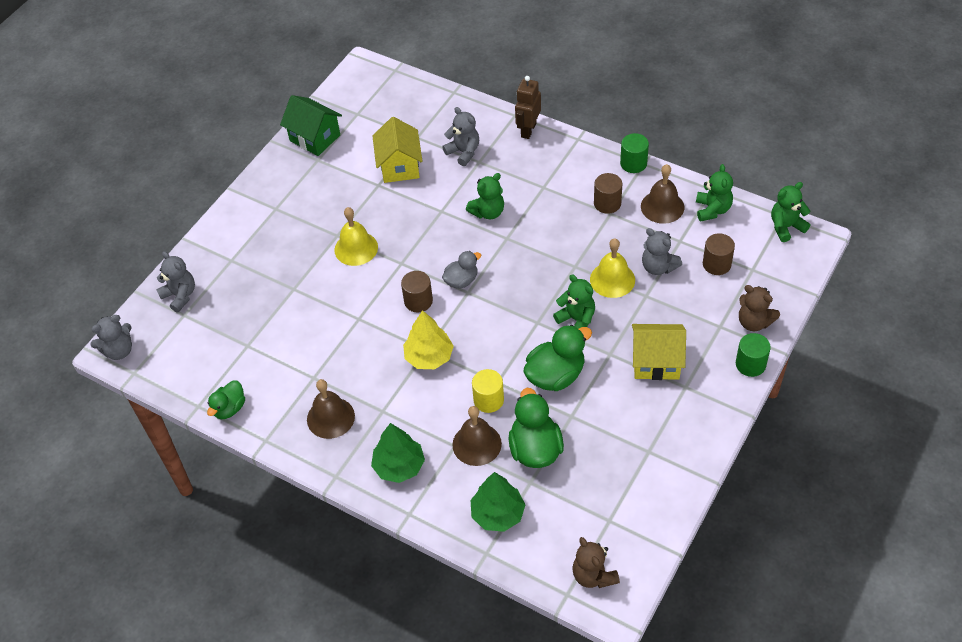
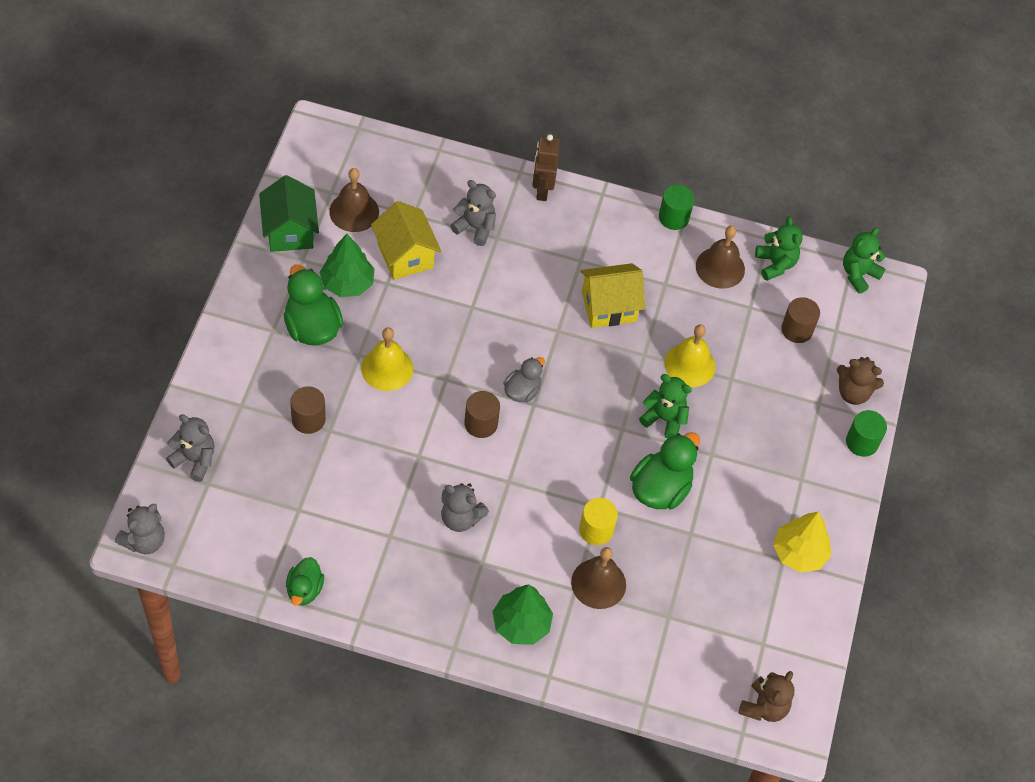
camera: 25 degrees left, 5 degrees up
green house [280,95,342,156] -> green house turned 60 degrees clockwise [259,175,319,252]
brown bell [307,379,355,439] -> brown bell moved to [329,168,379,232]
yellow tree [403,310,454,369] -> yellow tree moved to [773,512,831,573]
green teddy bear [466,173,504,219] -> none
green tree [471,472,525,532] -> green tree moved to [319,234,375,297]
green duck [508,388,564,468] -> green duck moved to [284,265,343,346]
brown teddy bear [572,537,620,588] -> brown teddy bear turned 105 degrees counterclockwise [738,671,794,722]
brown cylinder [594,173,622,214] -> brown cylinder moved to [290,386,326,434]
yellow house [632,324,686,380] -> yellow house moved to [580,263,645,328]
grey teddy bear [642,228,682,275] -> grey teddy bear moved to [441,483,489,532]

